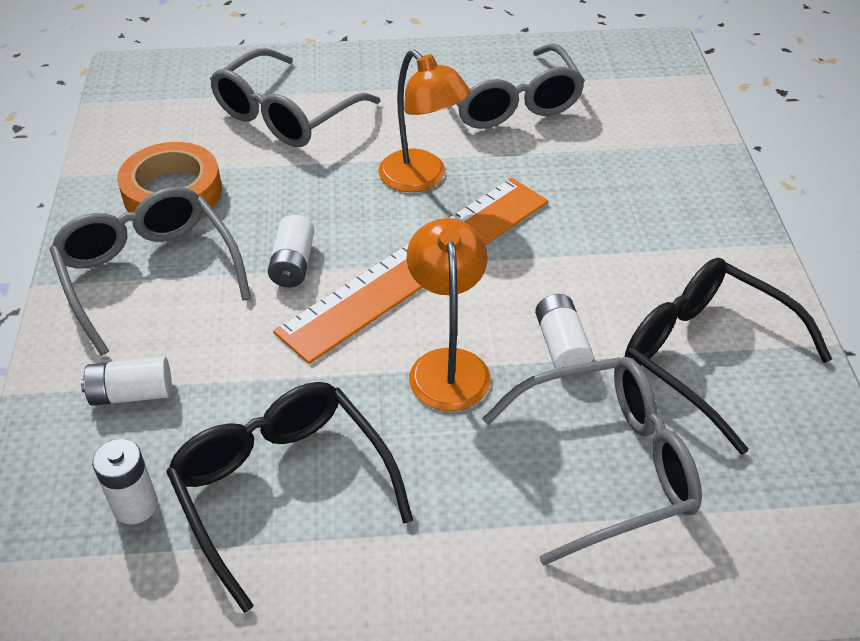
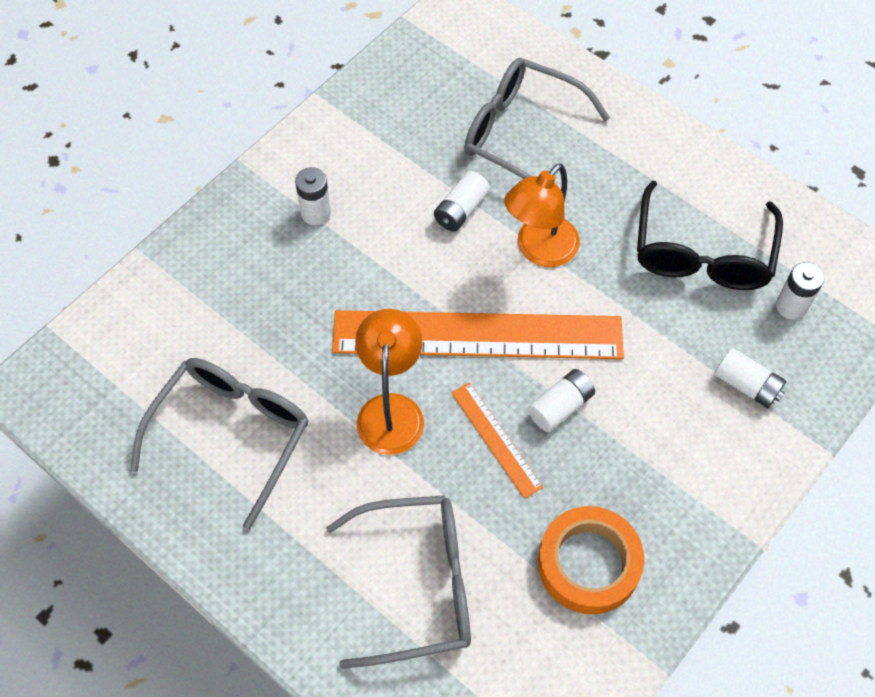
camera: 135 degrees left, 15 degrees up
grey glasses [50,187,251,356] -> none
black glasses [625,258,832,455] -> none
none -> white battery [295,167,331,225]
none -> orange ruler [451,382,543,499]

